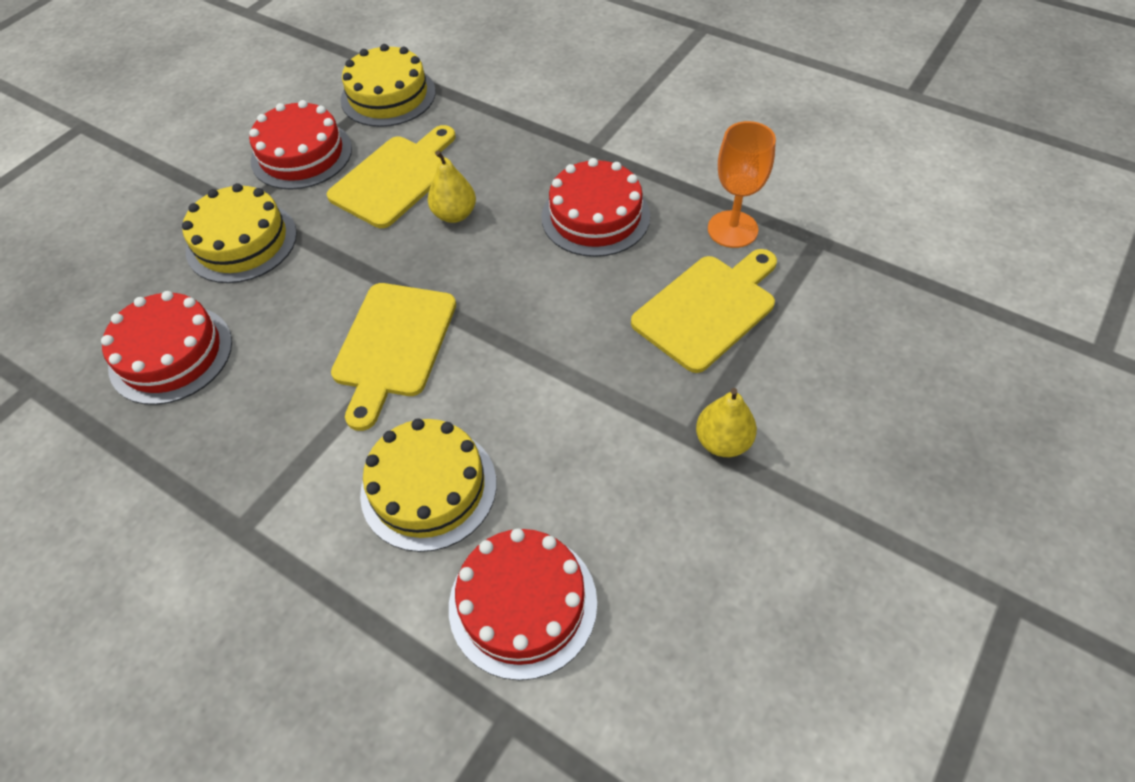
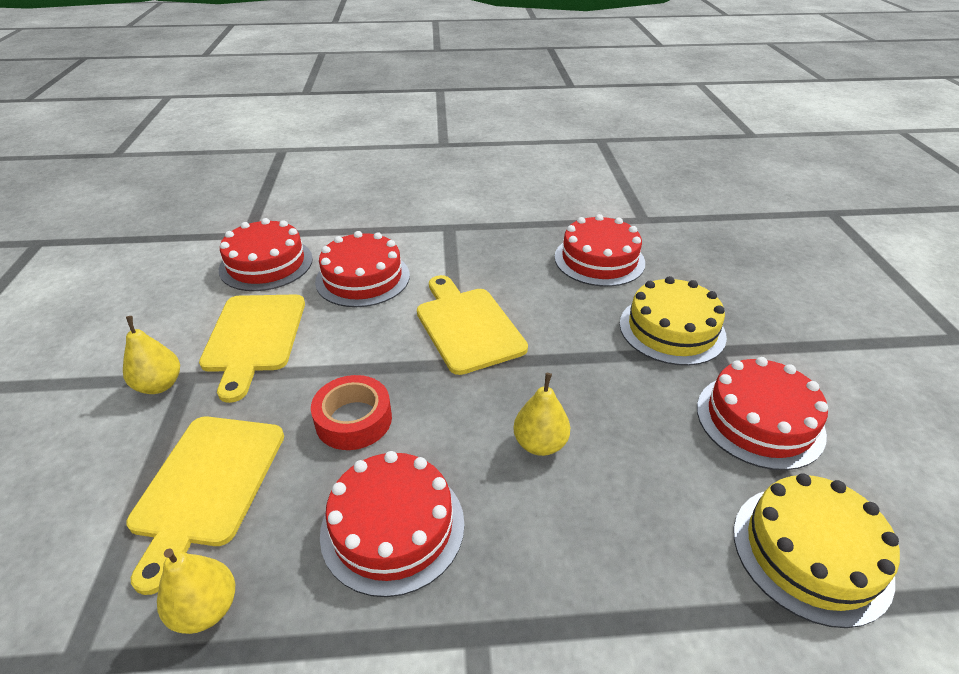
camera: 140 degrees right, 15 degrees down
yellow cutting board [327,125,456,228] -> yellow cutting board moved to [199,295,305,403]
yellow cake [360,418,497,552] -> red cake [315,231,410,307]
orange goblet [708,121,776,248] -> yellow pear [157,548,235,634]
none -> red tape [311,375,392,450]

